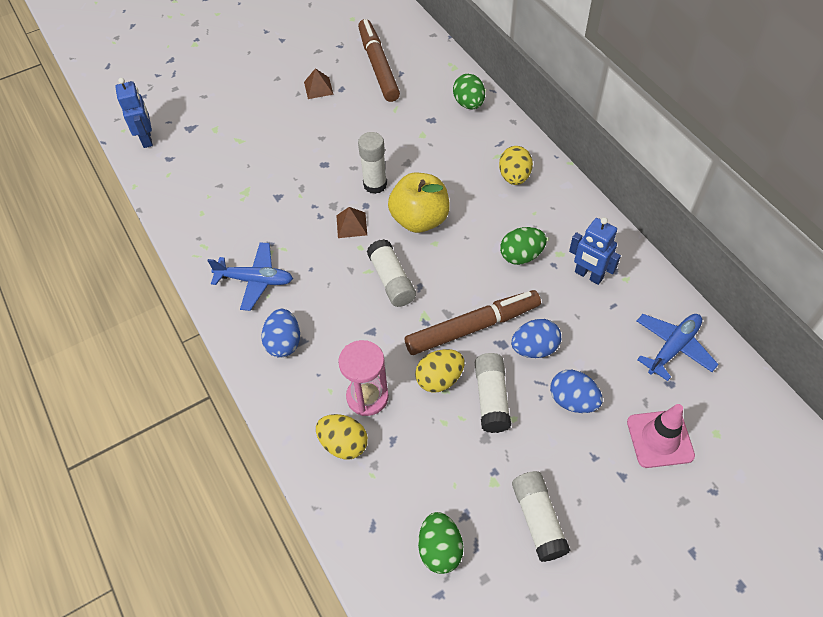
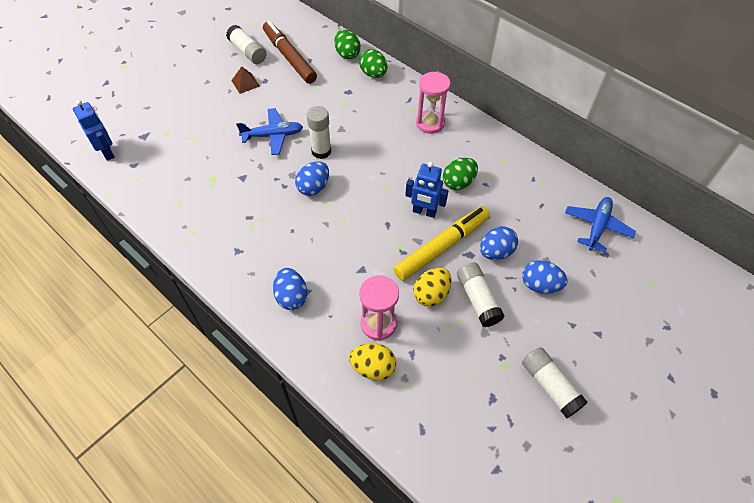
camera: 20 degrees left, 0 degrees up
blue plane [207,242,293,311] -> blue plane moved to [236,108,303,155]
brown pyramid [336,207,367,238] -> blue egg [295,161,329,196]
white glue stick [367,239,416,307] -> white glue stick moved to [226,25,267,64]
yellow apple [388,173,450,233] -> none
brown marker [405,290,541,355] -> yellow marker [394,206,490,281]
green egg [418,512,463,574] -> green egg moved to [334,29,361,59]
yellow egg [499,146,533,185] -> pink hourglass [416,71,451,134]
blue robot [569,217,621,285] -> blue robot moved to [405,162,448,218]
pink traffic cone [627,404,695,468] -> none

